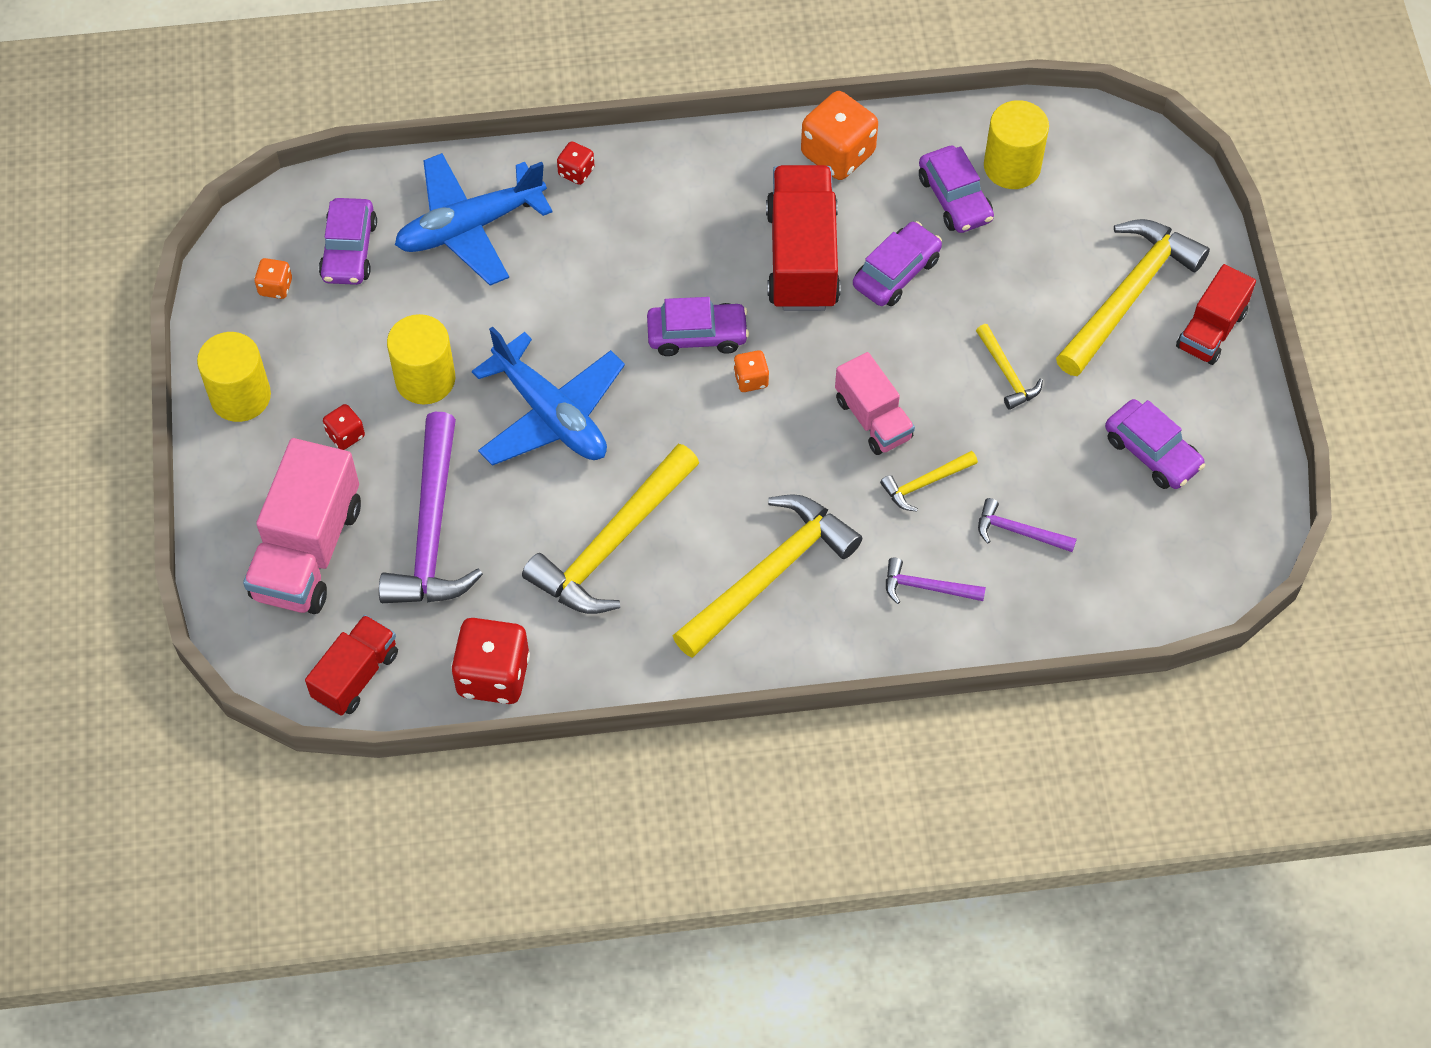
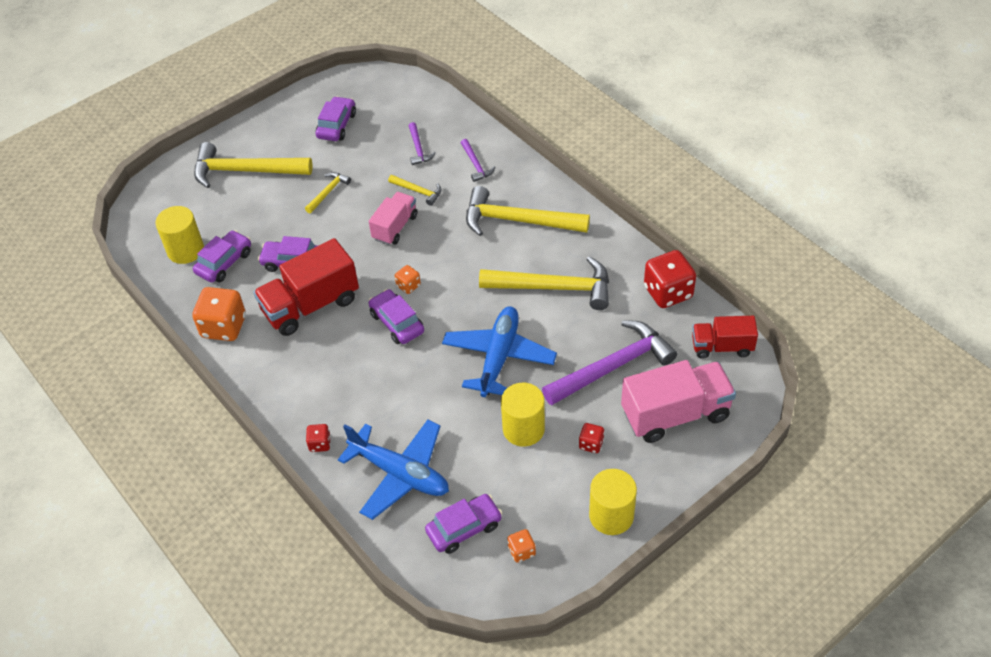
camera: 120 degrees left, 10 degrees down
red truck [1176,264,1256,365] -> none

